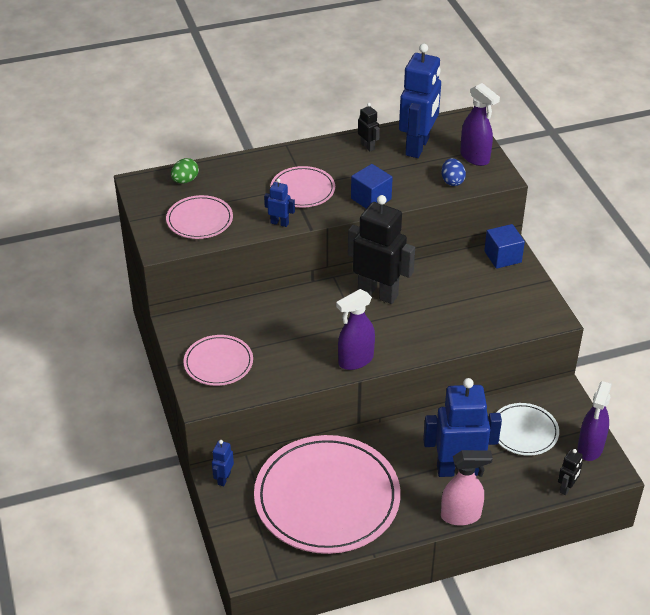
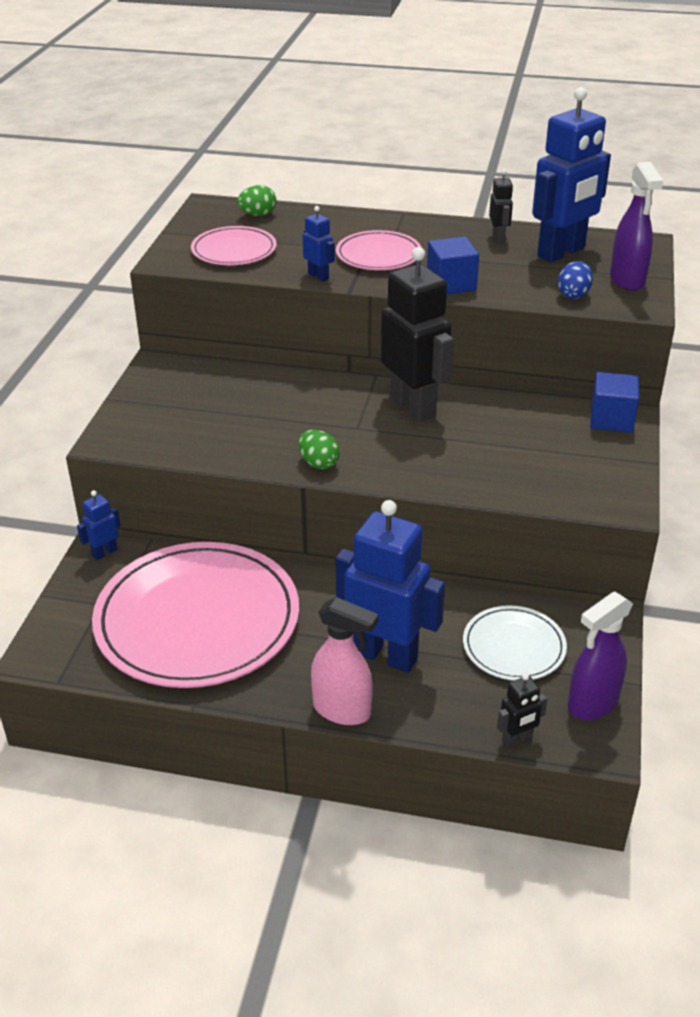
camera: 30 degrees right, 5 degrees down
pink plate [183,335,253,386] -> none
purple spray bottle [336,289,375,370] -> green egg [299,430,340,469]

